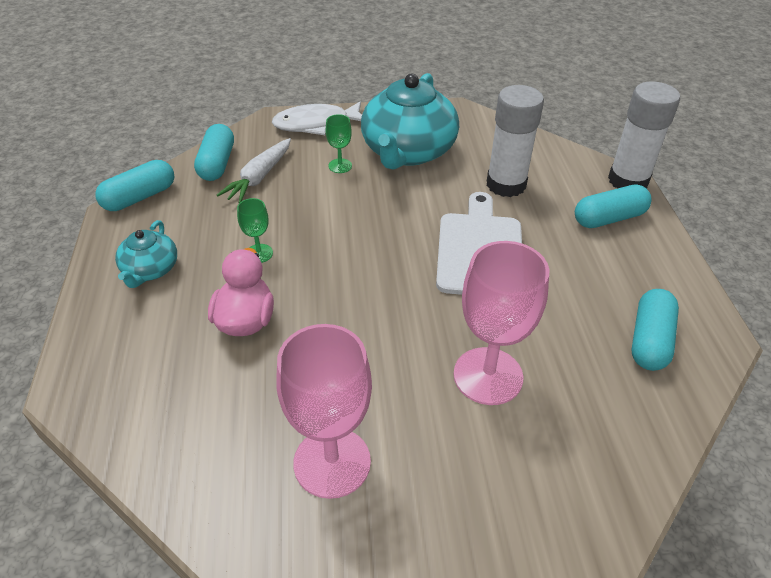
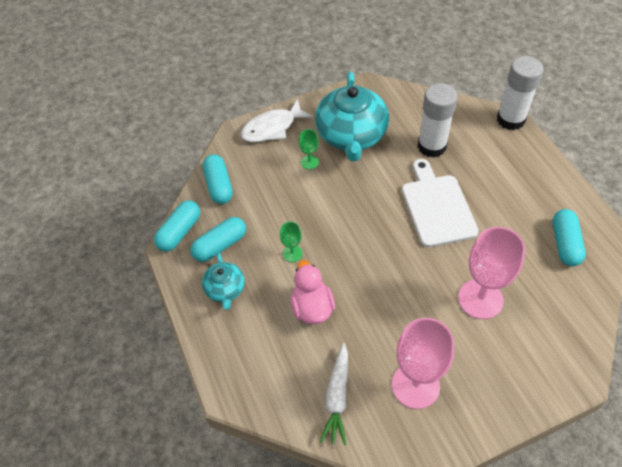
camera: 15 degrees left, 10 degrees up
white carrot [217,138,291,203] -> white carrot moved to [320,343,348,445]
turquoise capsule [575,184,652,228] -> turquoise capsule moved to [190,217,246,262]

